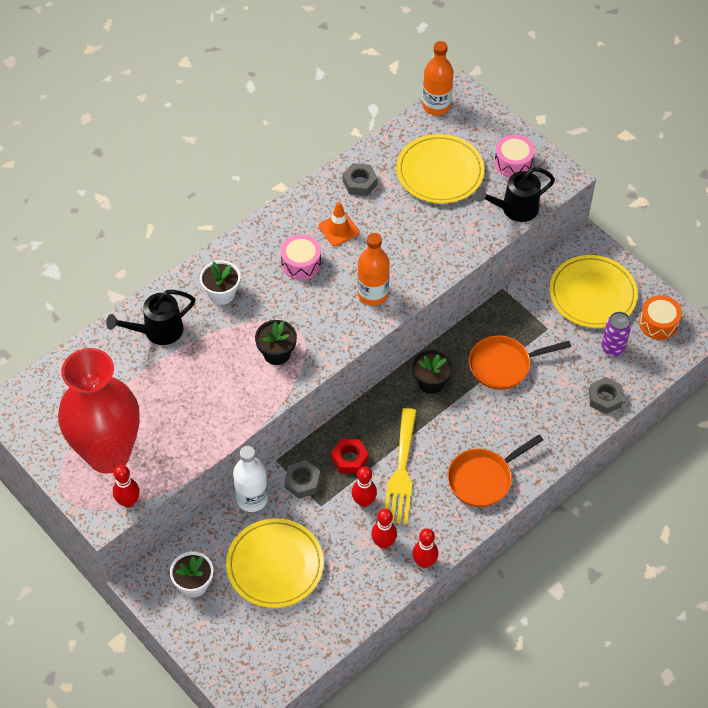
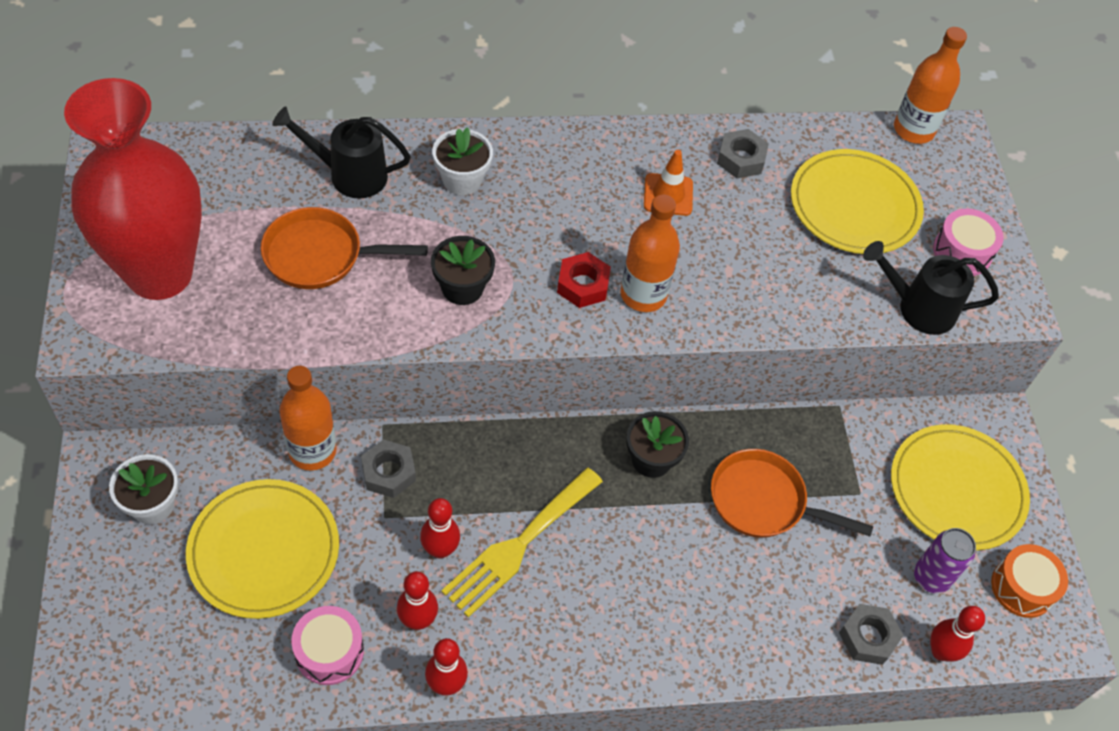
camera: 30 degrees right, 0 degrees up
red bowling pin [113,465,140,508] -> red bowling pin moved to [930,606,985,661]
white bottle [233,446,268,512] -> orange bottle [279,366,337,471]
pink drum [281,234,321,280] -> pink drum moved to [291,606,364,685]
red nut [331,439,369,474] -> red nut moved to [557,252,611,308]
orange pan [447,434,543,507] -> orange pan moved to [261,207,428,289]

